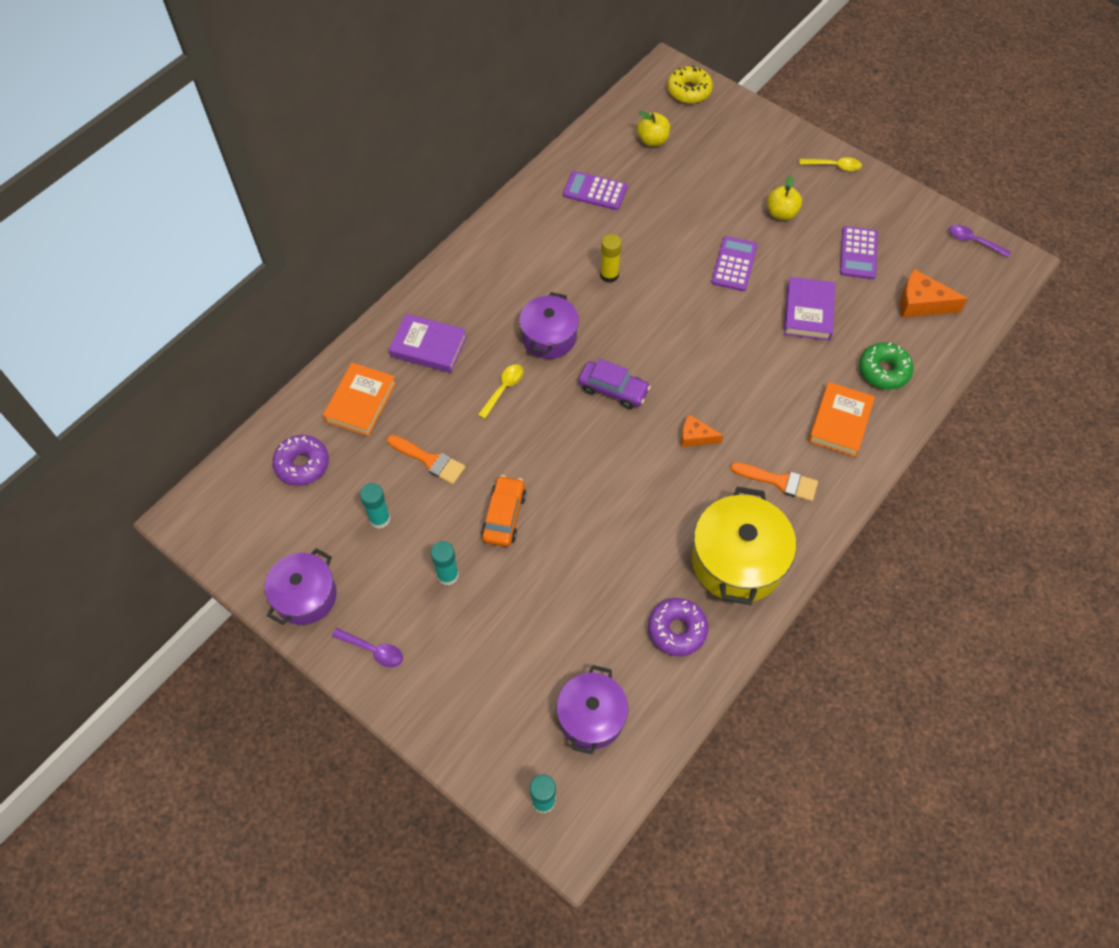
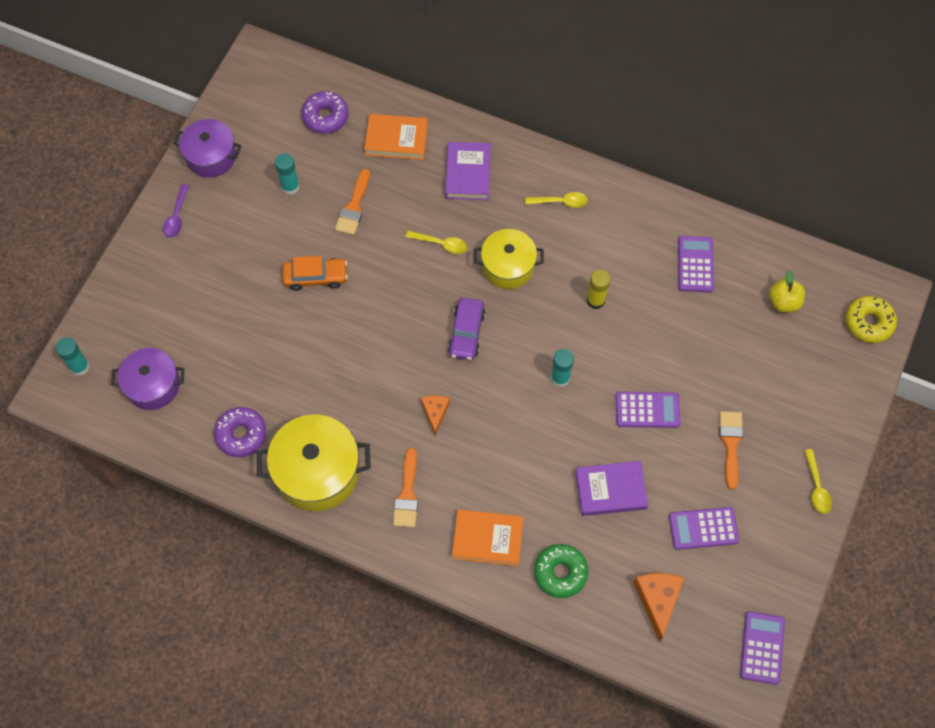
camera: 75 degrees right, 5 degrees up
turquoise glue stick [431,541,459,585] -> turquoise glue stick moved to [551,349,574,387]
purple pot [519,292,579,359] -> yellow pot [474,229,544,289]
yellow apple [767,175,802,220] -> orange brush [719,411,743,490]
purple spoon [949,224,1011,257] -> purple calculator [740,611,785,685]
none -> yellow spoon [525,192,588,208]

